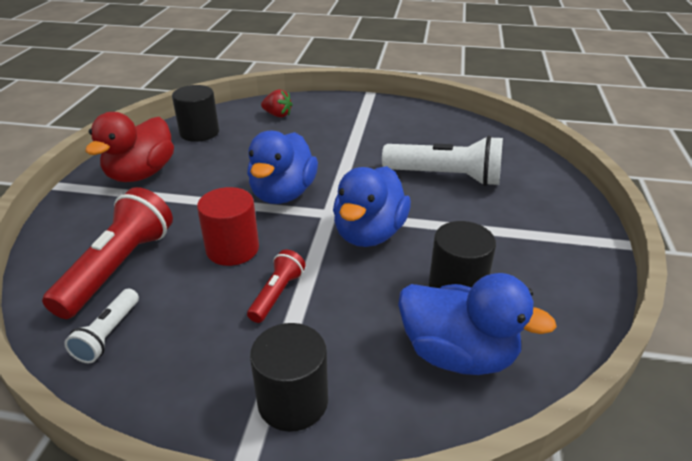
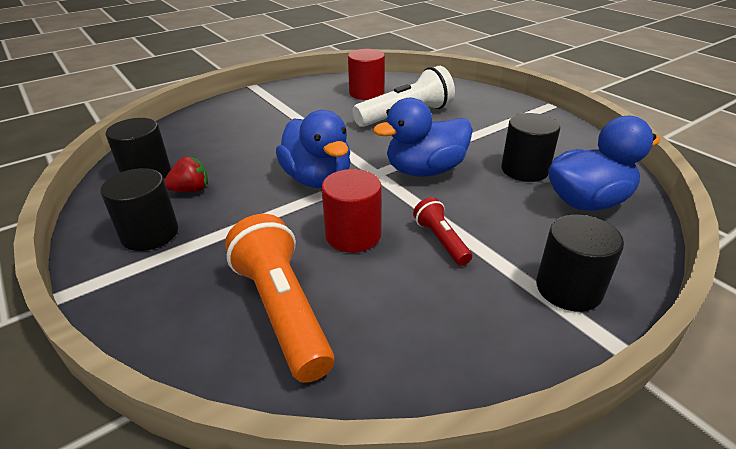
camera: 45 degrees left, 0 degrees up
red flashlight [42,187,173,319] -> orange flashlight [225,214,334,383]
white flashlight [64,289,139,363] -> none
red duck [85,112,174,182] -> black cylinder [100,168,178,251]
red strawberry [261,89,293,117] -> red strawberry moved to [164,156,208,192]
blue duck [333,166,411,247] -> blue duck turned 90 degrees clockwise [373,98,473,177]
none -> red cylinder [348,49,385,100]

